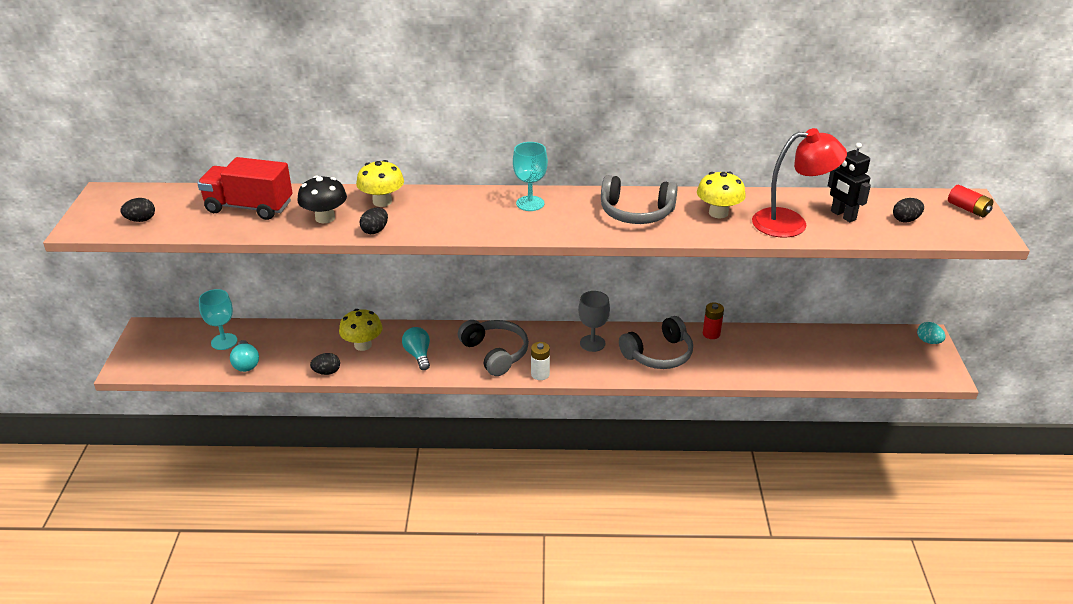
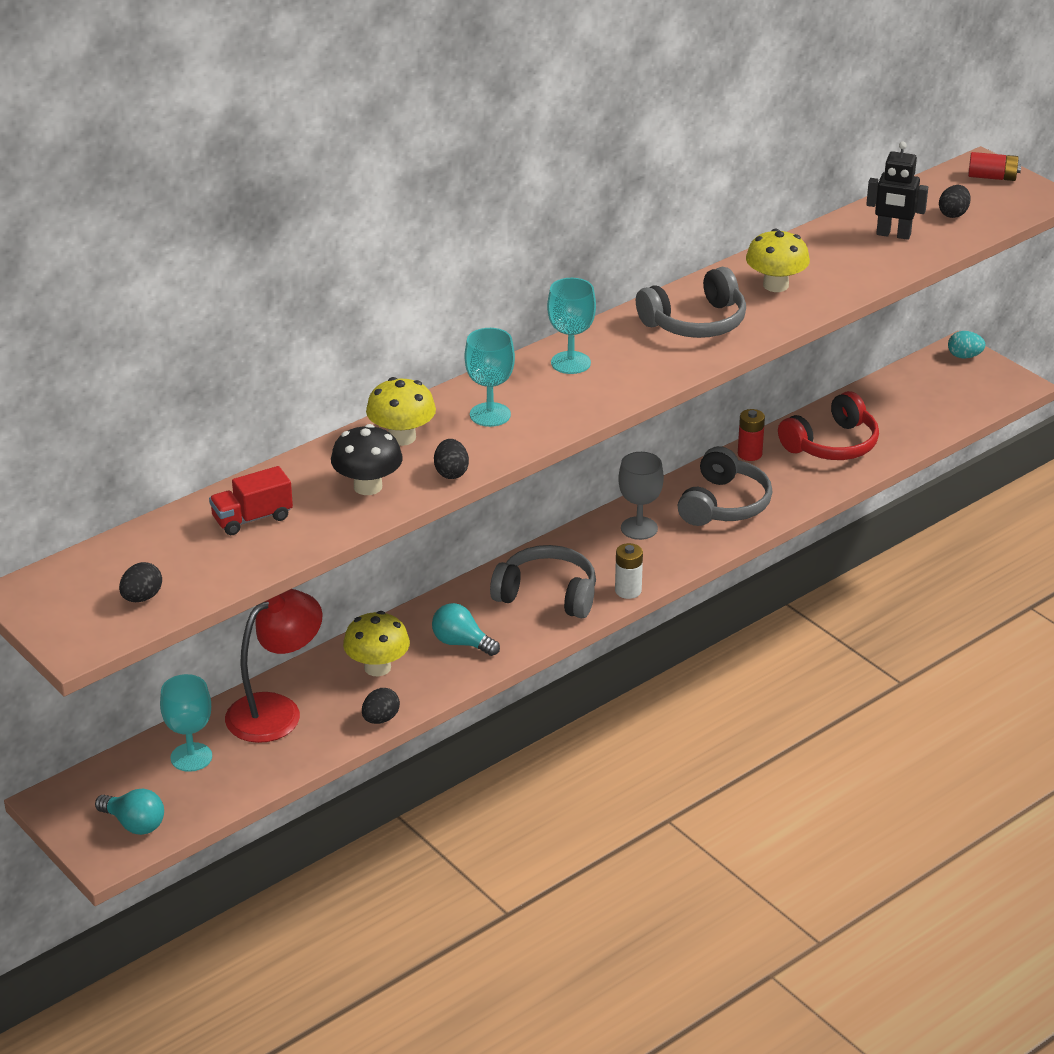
camera: 40 degrees left, 0 degrees up
red truck [197,157,293,220] -> red truck [209,466,293,535], size x0.60
turquoise light bulb [230,340,259,372] -> turquoise light bulb moved to [95,789,164,835]
red lamp [752,128,847,238] -> red lamp moved to [225,589,322,743]
none -> turquoise goblet [465,328,515,427]
none -> red headphones [778,391,879,460]

